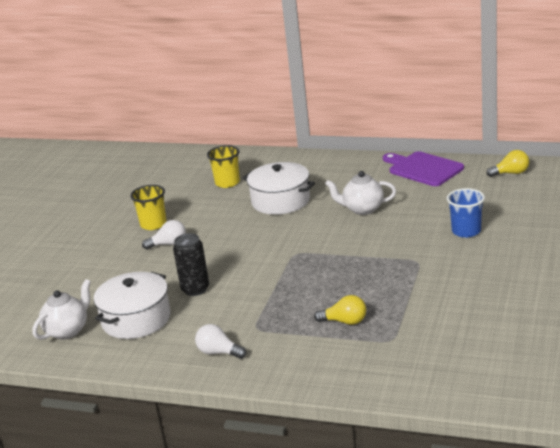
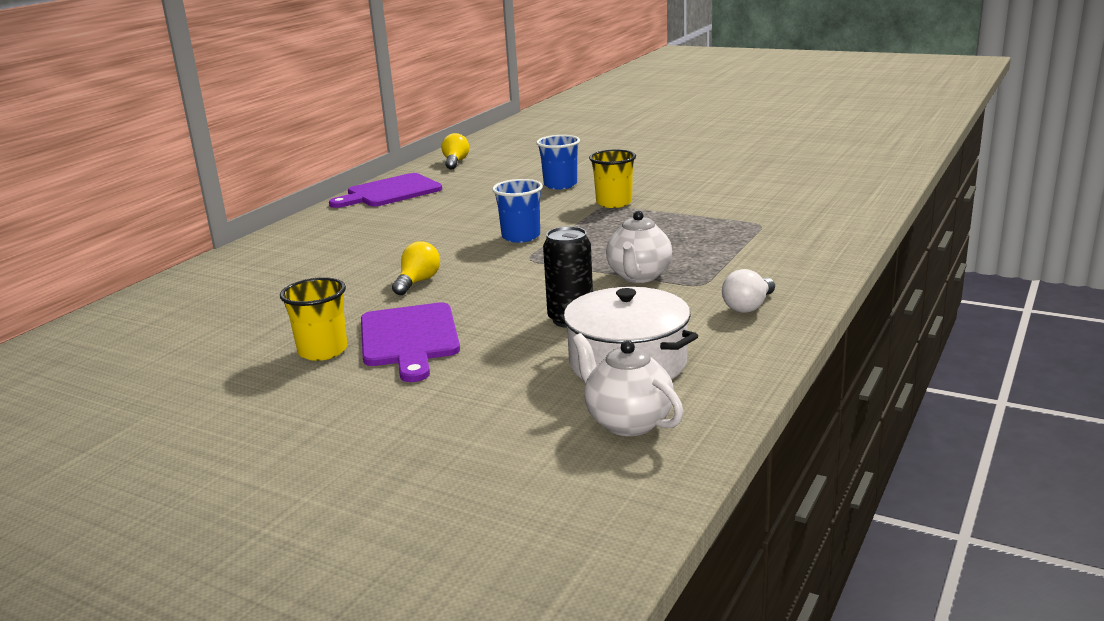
camera: 80 degrees left, 5 degrees down
white light bulb [142,220,186,250] -> purple cutting board [361,302,460,382]
yellow cup [207,145,240,188] -> yellow cup moved to [589,149,636,208]
white pot [243,162,315,215] -> none
yellow light bulb [314,295,366,325] -> yellow light bulb moved to [392,242,440,295]
white teapot [325,171,396,215] -> white teapot moved to [606,211,672,283]
none -> blue cup [492,179,543,243]

